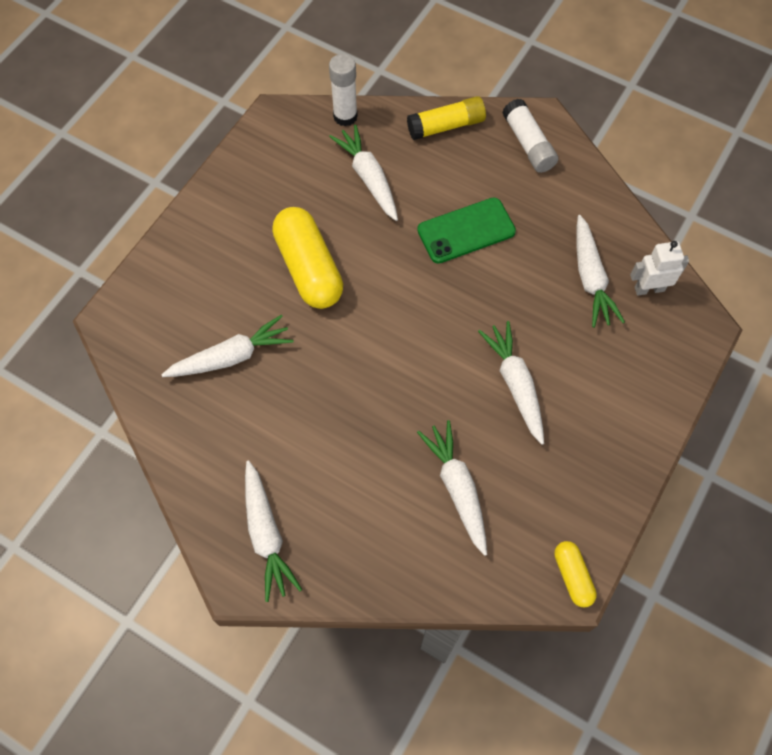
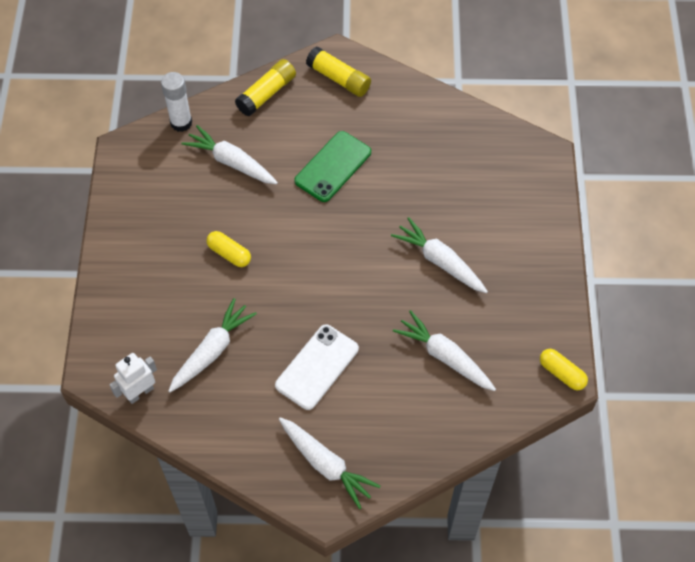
camera: 30 degrees left, 5 degrees down
yellow capsule [272,207,343,309] -> yellow capsule [206,231,251,267], size x0.51
white glue stick [502,99,558,173] -> yellow glue stick [306,46,371,97]
white carrot [576,215,625,328] -> none
white robot [630,241,689,295] -> white robot moved to [109,353,157,404]
none -> white phone [275,324,359,410]

